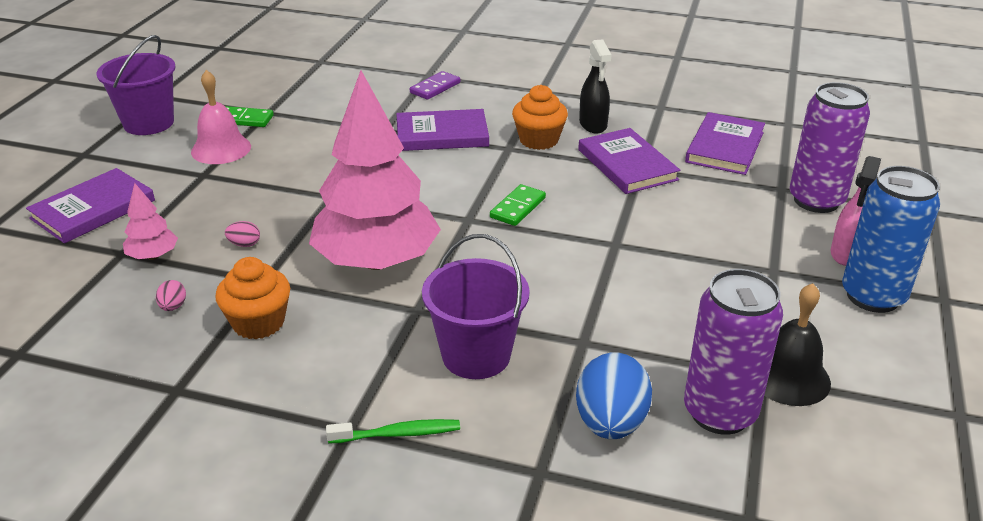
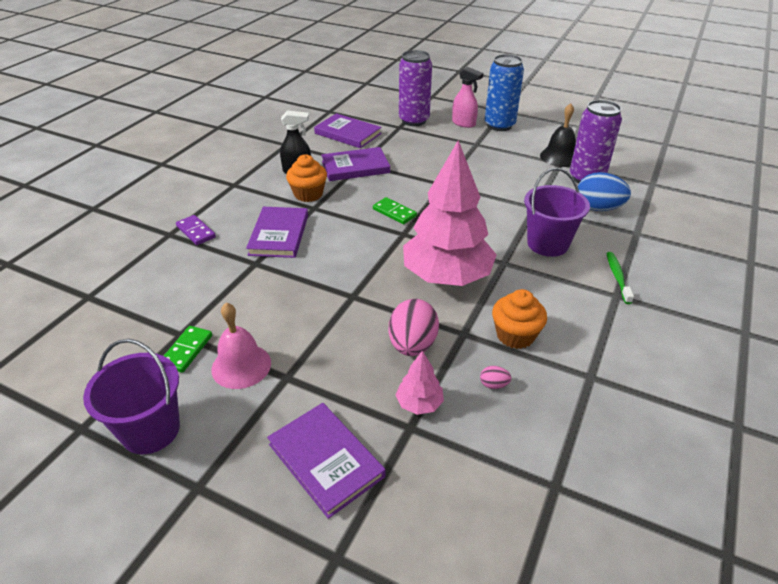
camera: 80 degrees left, 5 degrees up
pink egg [225,221,260,247] -> pink egg [389,299,439,356], size x2.29

